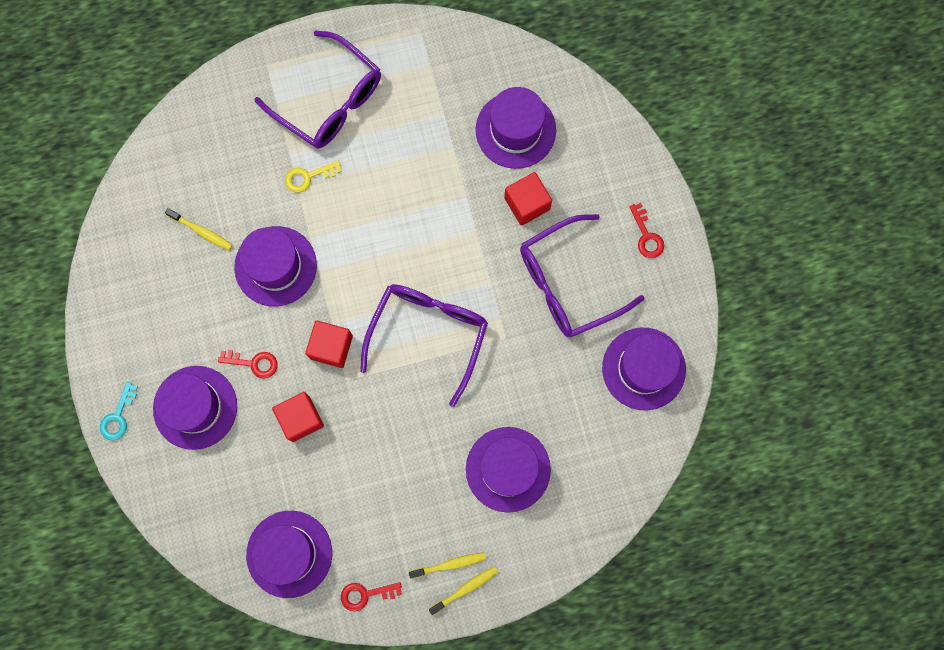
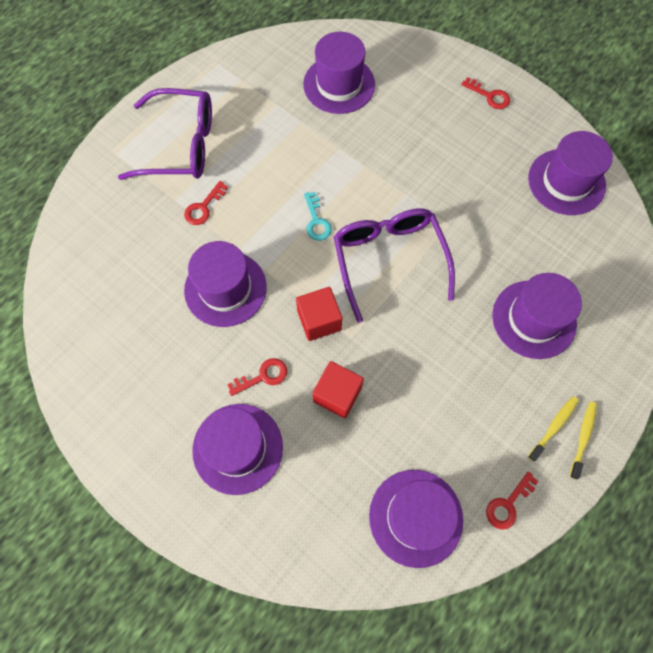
camera: 35 degrees left, 10 degrees down
turquoise key [100,382,138,440] -> turquoise key moved to [304,192,332,241]
yellow toothbrush [165,208,232,250] -> none
yellow key [285,161,342,193] -> red key [184,181,228,225]
red cube [504,172,552,226] -> none
purple glasses [520,214,644,337] -> none

